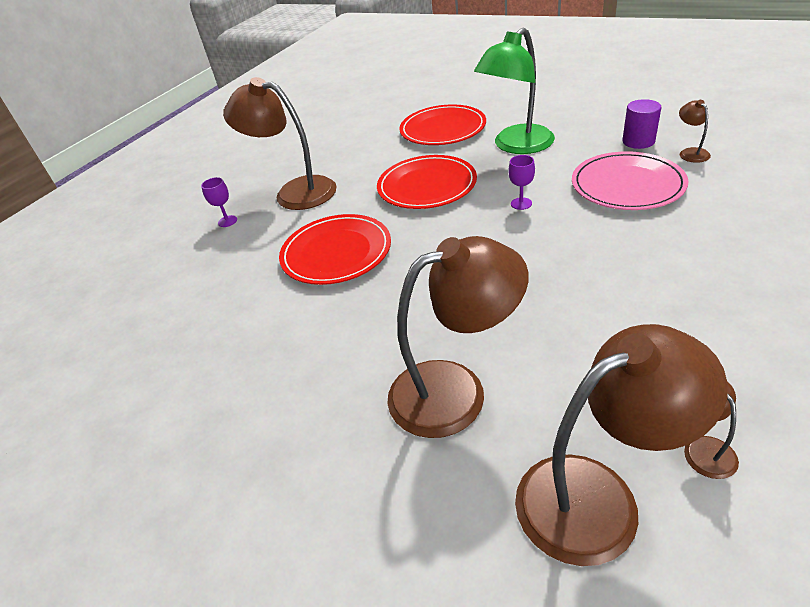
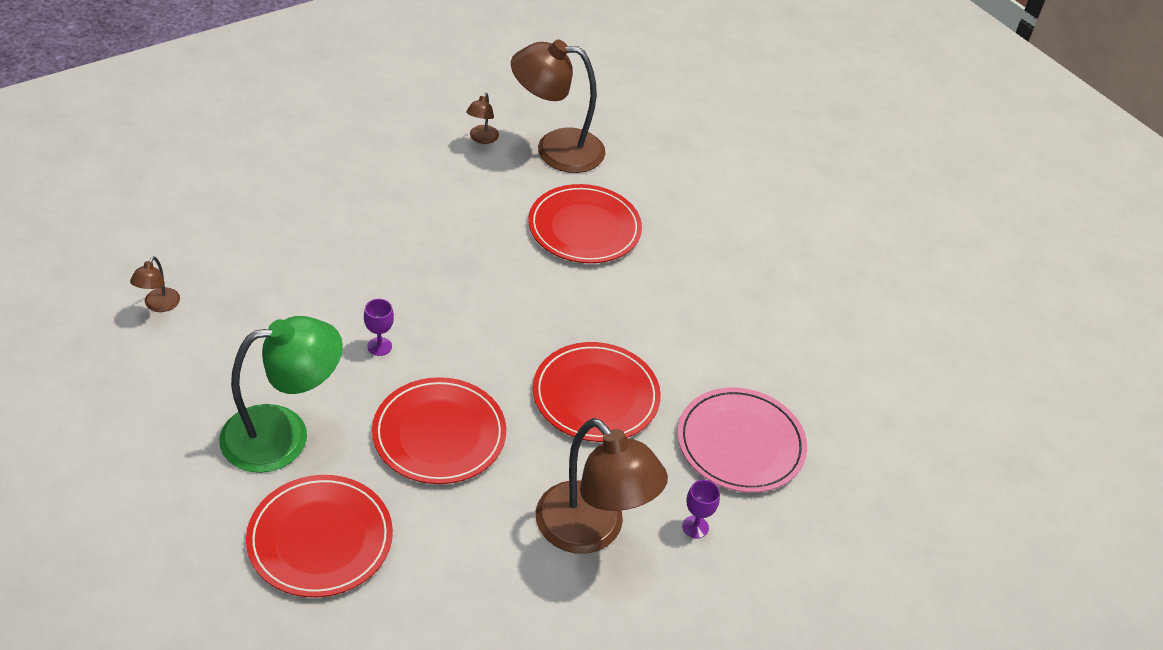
camera: 165 degrees left, 5 degrees up
brown lamp [387,236,529,438] -> red plate [528,184,642,263]
pink plate [572,152,688,210] -> pink plate moved to [677,388,807,493]
purple cylinder [622,99,661,149] -> none

